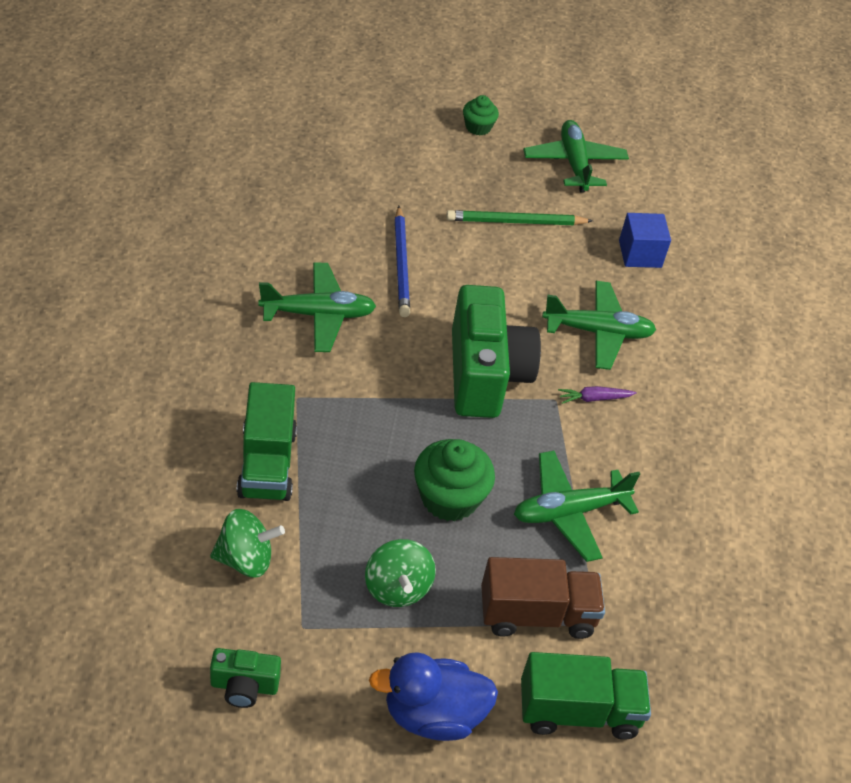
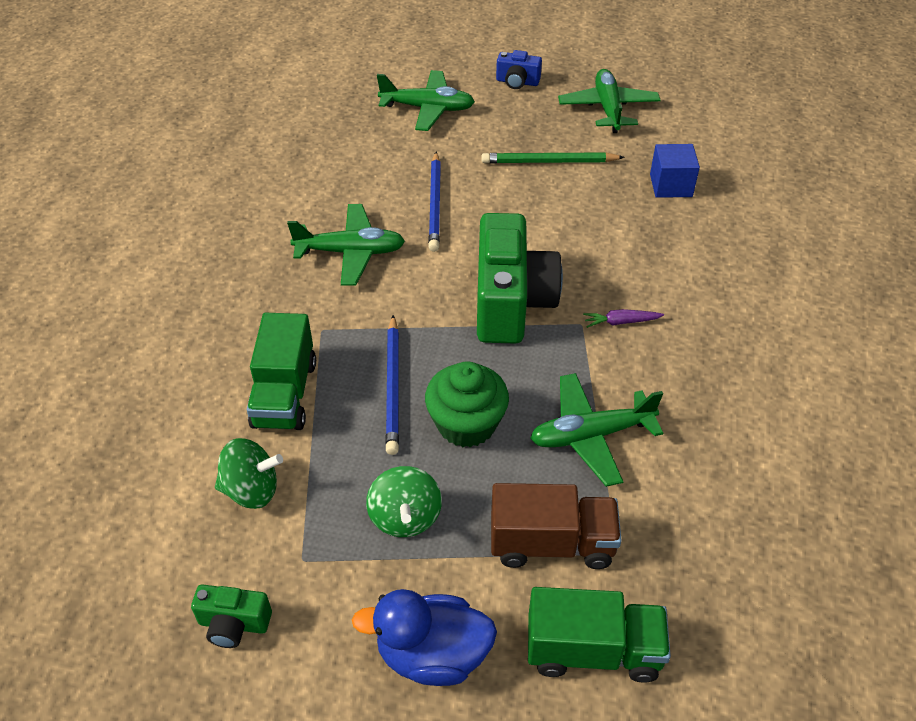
camera: 10 degrees right, 0 degrees up
green cupcake [463,95,499,136] -> blue camera [496,50,542,89]
green plane [542,281,656,370] -> green plane moved to [377,70,475,131]
none -> blue pencil [385,315,399,455]

